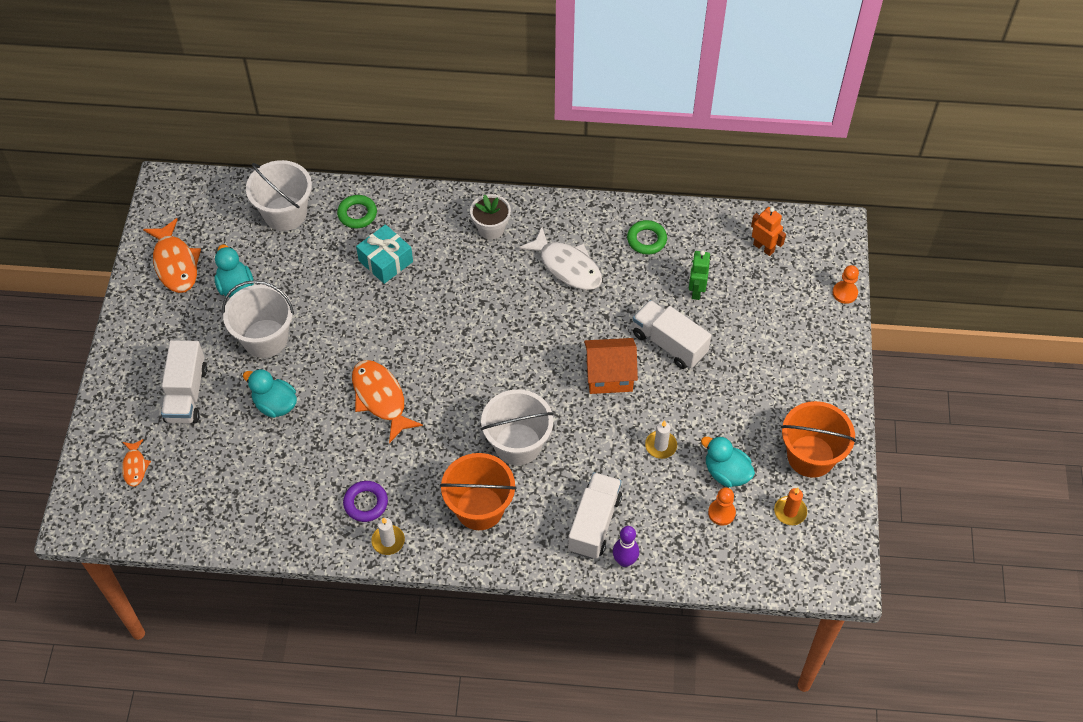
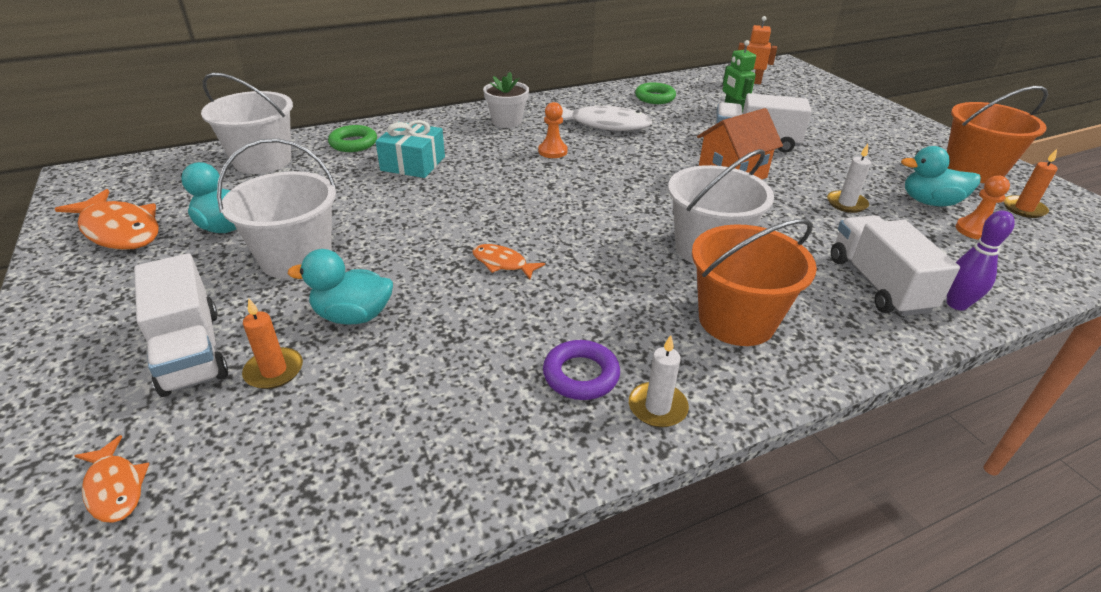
camera: 30 degrees left, 20 degrees down
orange fish [352,360,423,443] -> orange fish [472,244,545,279], size x0.53
orange pawn [832,265,859,304] -> orange pawn moved to [538,102,568,158]
none -> orange candle [242,299,303,389]

